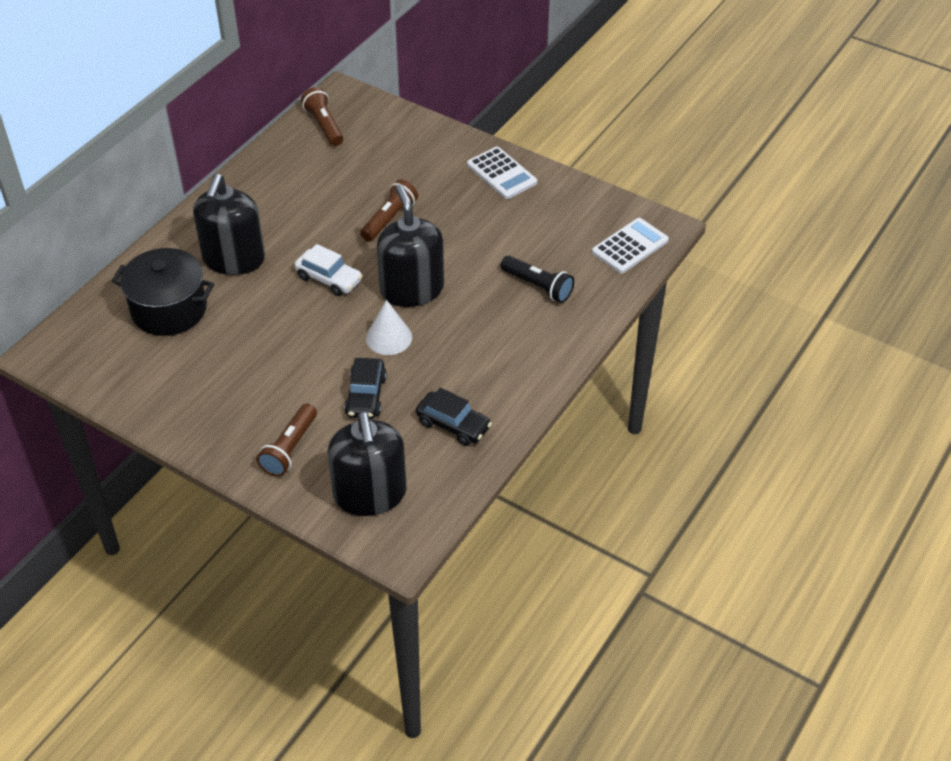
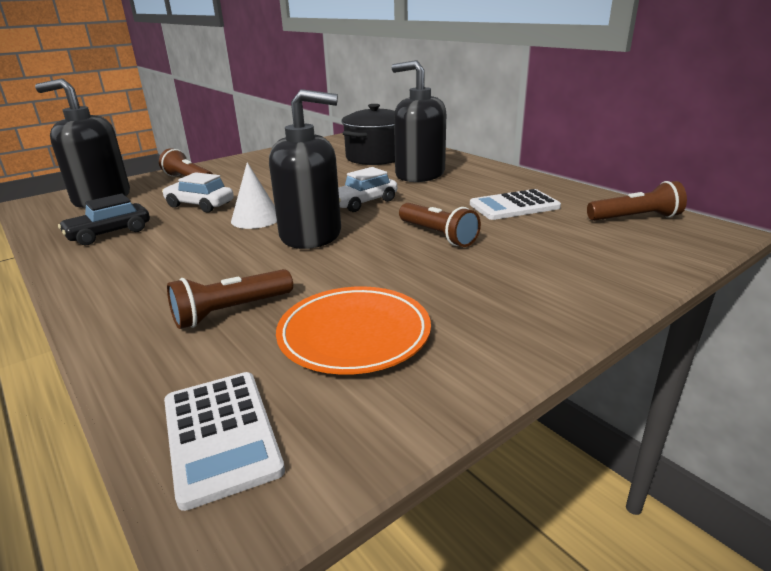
camera: 110 degrees right, 20 degrees down
black car [344,358,387,419] -> white car [162,172,234,213]
white calculator [467,147,537,199] -> white calculator moved to [470,189,561,220]
black flashlight [501,256,574,303] -> brown flashlight [167,269,293,329]
none -> orange plate [276,286,431,375]

